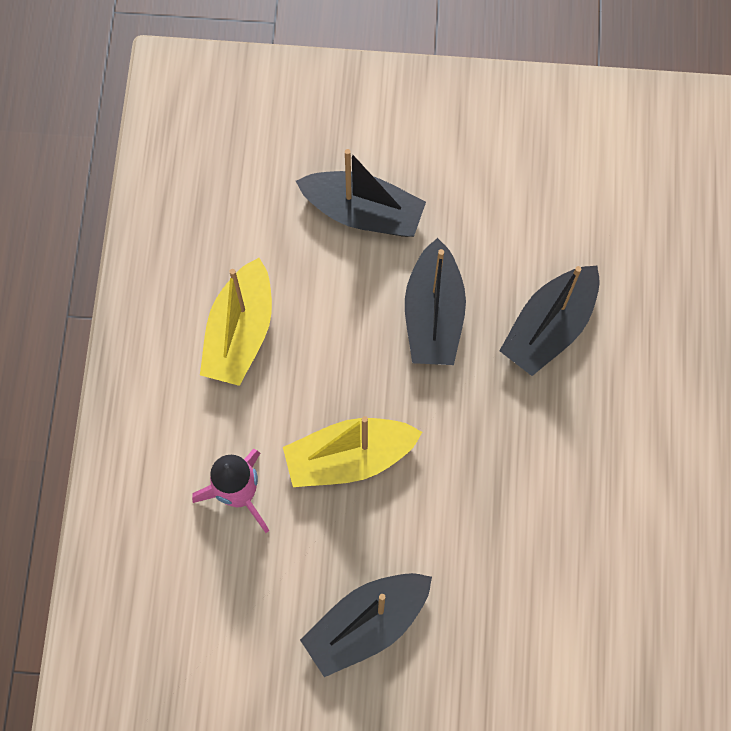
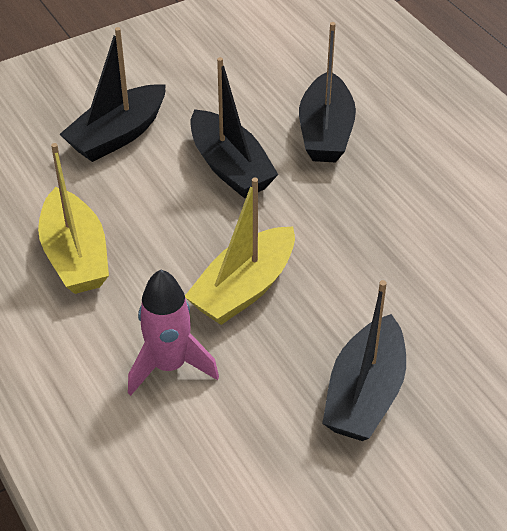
camera: 35 degrees left, 25 degrees down
black boat [296,149,426,237] -> black boat turned 150 degrees clockwise [60,27,166,162]

